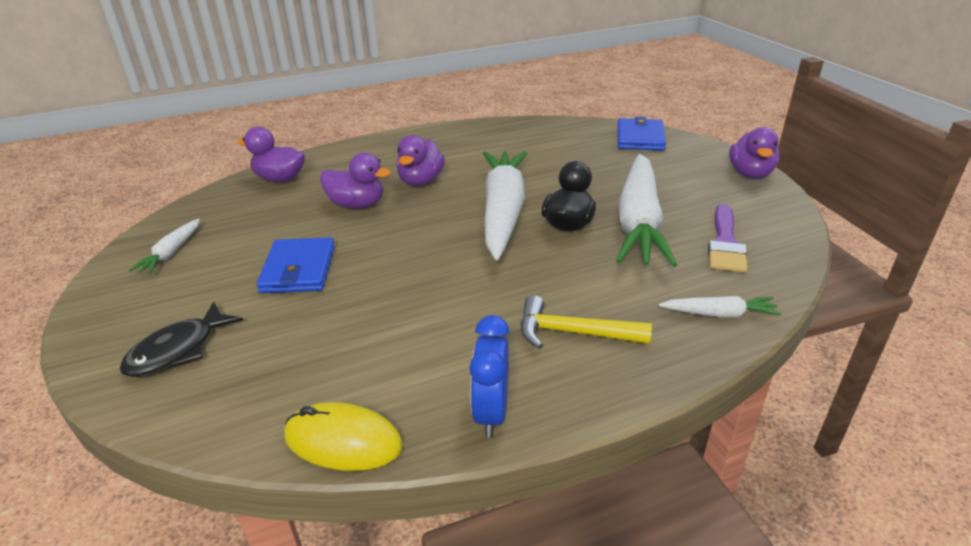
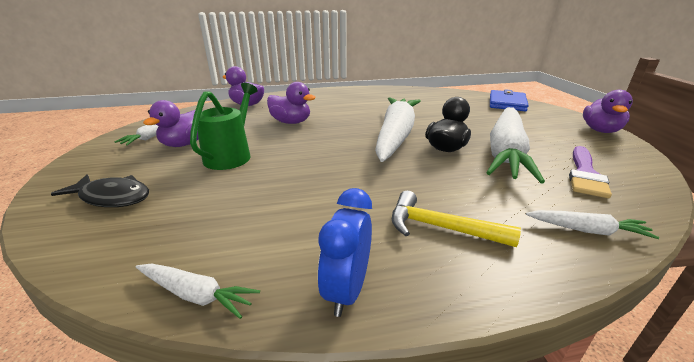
camera: 10 degrees right, 5 degrees down
black fish [120,302,243,377] -> black fish turned 120 degrees counterclockwise [51,174,149,207]
blue wallet [256,237,335,293] -> green watering can [190,83,258,170]
yellow mouse [284,402,403,471] -> white carrot [136,263,260,319]
purple duck [396,135,445,186] -> purple duck moved to [143,100,199,147]

